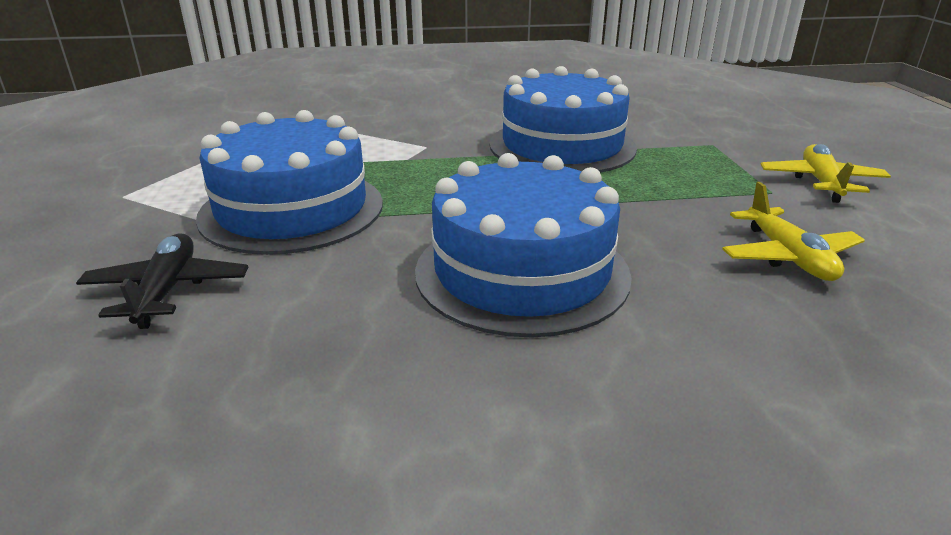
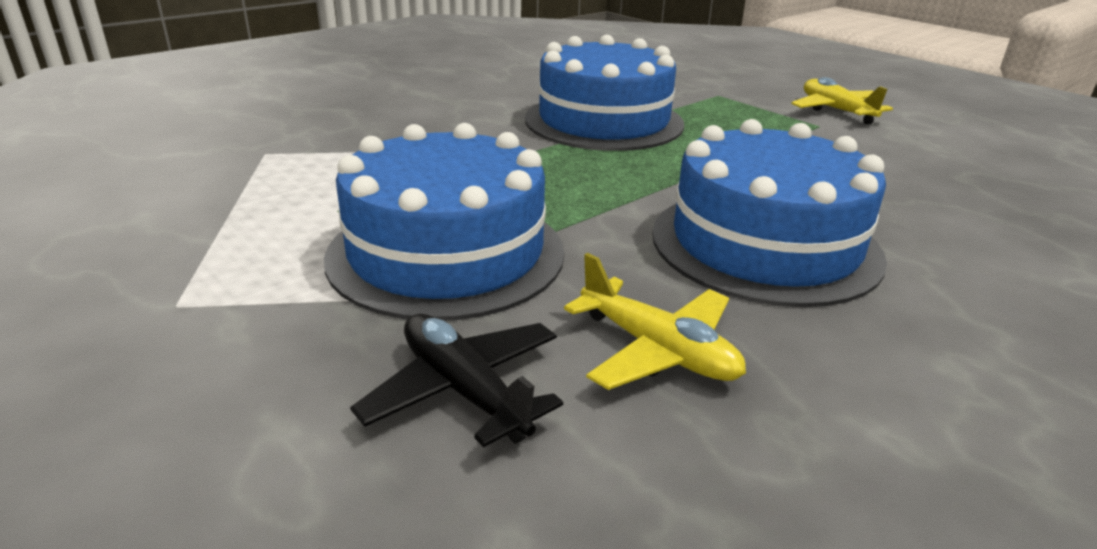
camera: 35 degrees left, 0 degrees up
yellow plane [722,182,865,281] -> yellow plane moved to [564,253,746,390]

